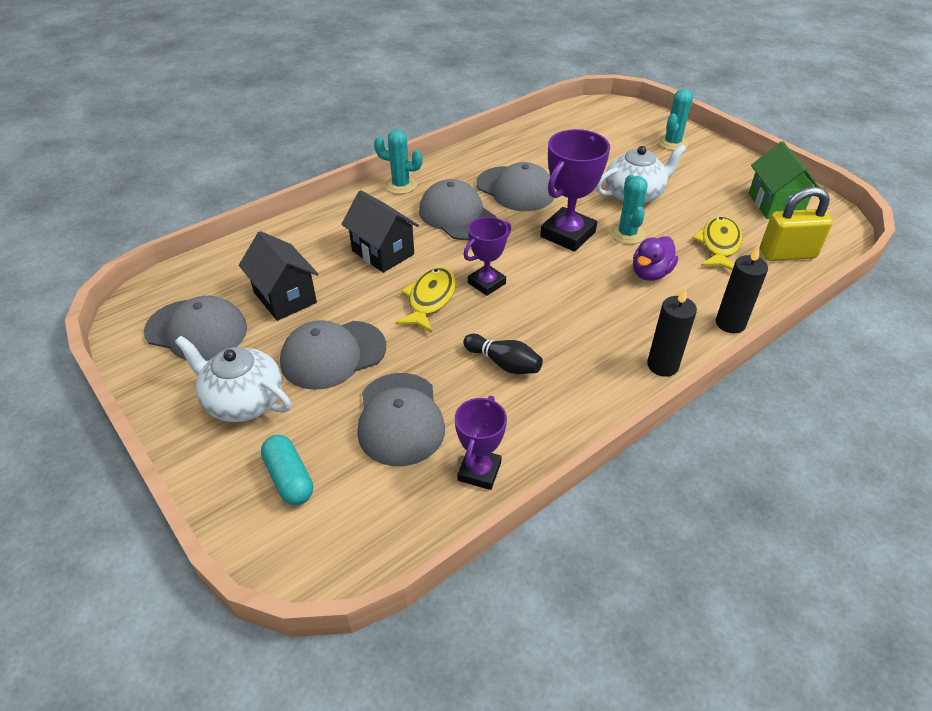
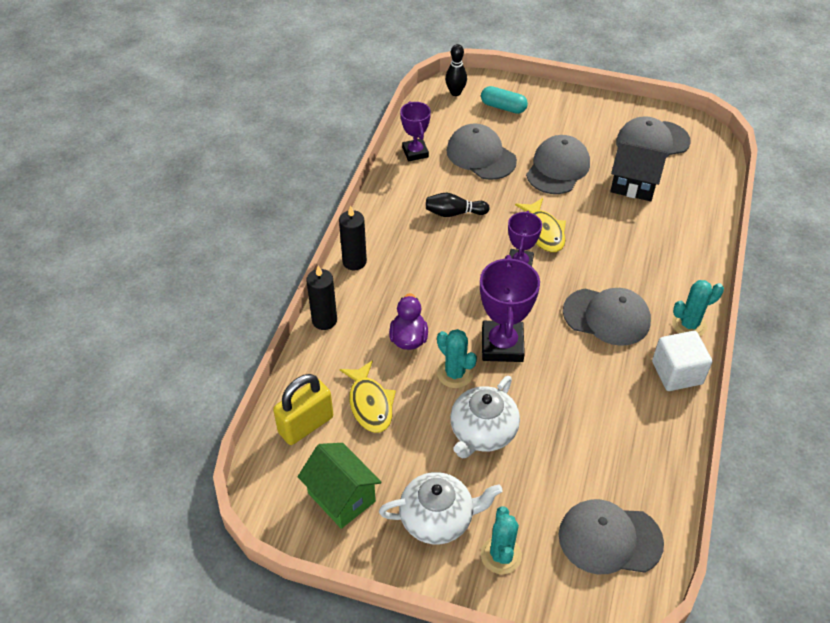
camera: 145 degrees right, 5 degrees up
white teapot [175,336,291,422] -> white teapot moved to [379,472,503,544]
black house [341,190,419,273] -> none
grey cap [476,162,554,211] -> grey cap moved to [559,499,664,574]
none -> black bowling pin [445,44,467,96]
none -> white cube [652,331,712,391]

